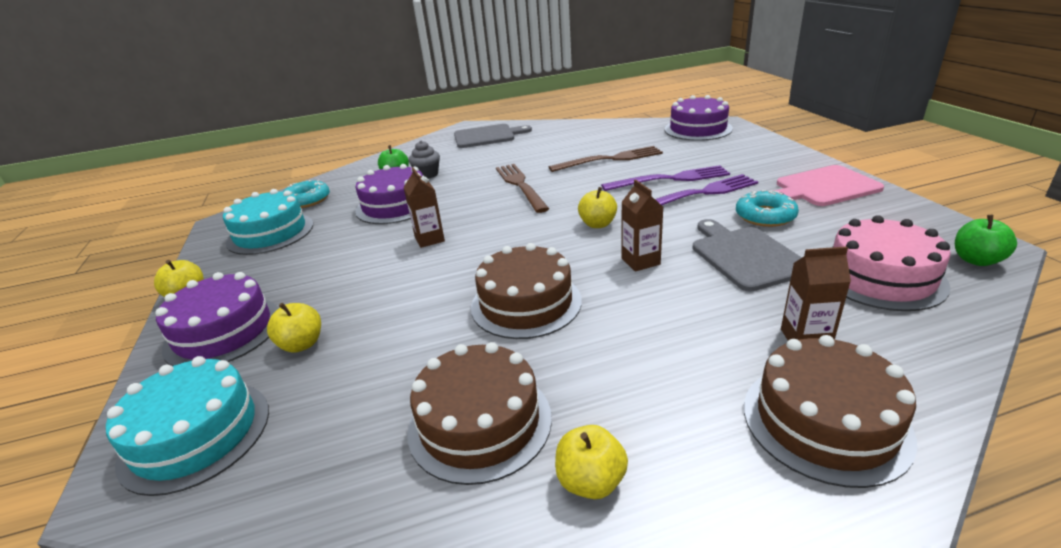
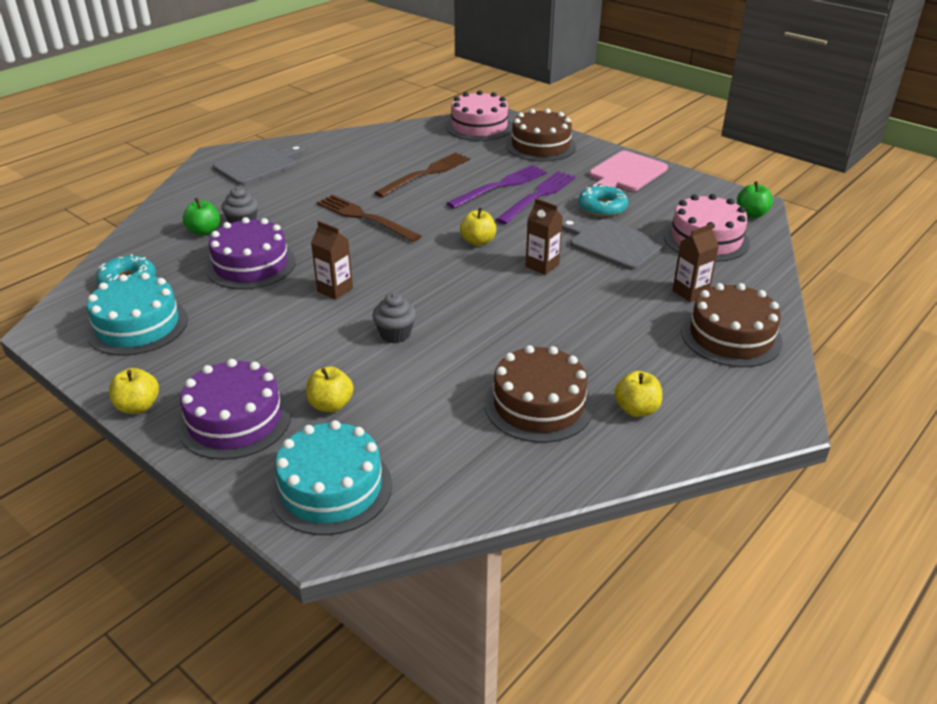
camera: 35 degrees left, 5 degrees up
brown cake [471,243,582,339] -> brown cake moved to [506,108,576,162]
purple cake [665,95,733,141] -> pink cake [446,90,513,141]
none -> grey cupcake [372,293,416,343]

